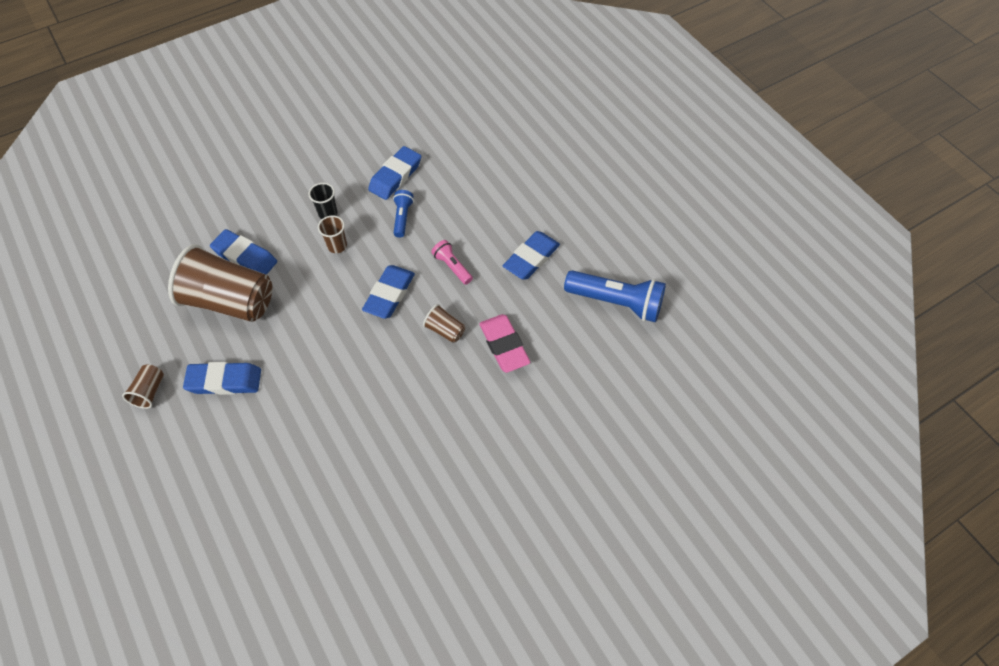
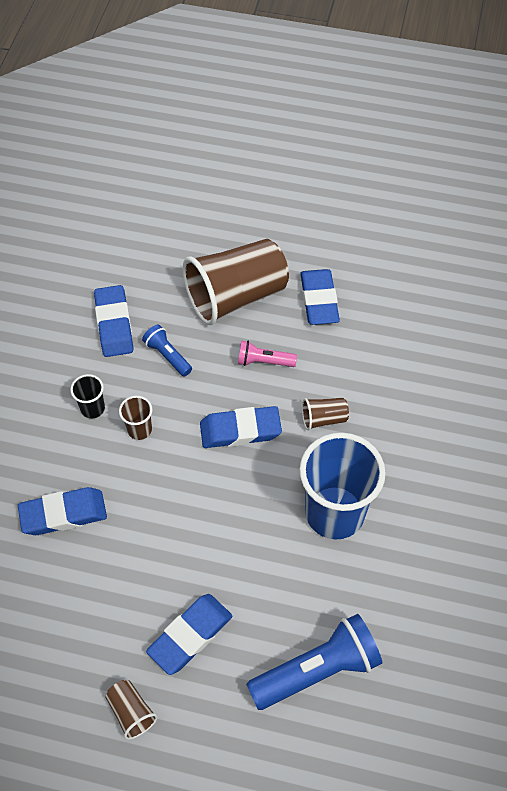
camera: 45 degrees left, 0 degrees up
brown cup [168,244,272,322] -> brown cup moved to [182,239,289,325]
blue eraser [362,265,415,319] -> blue eraser turned 75 degrees counterclockwise [200,406,282,448]
pink eraser [479,314,531,373] -> none
blue flashlight [564,270,666,322] -> blue flashlight moved to [246,614,382,710]
none -> blue cup [299,433,386,539]

